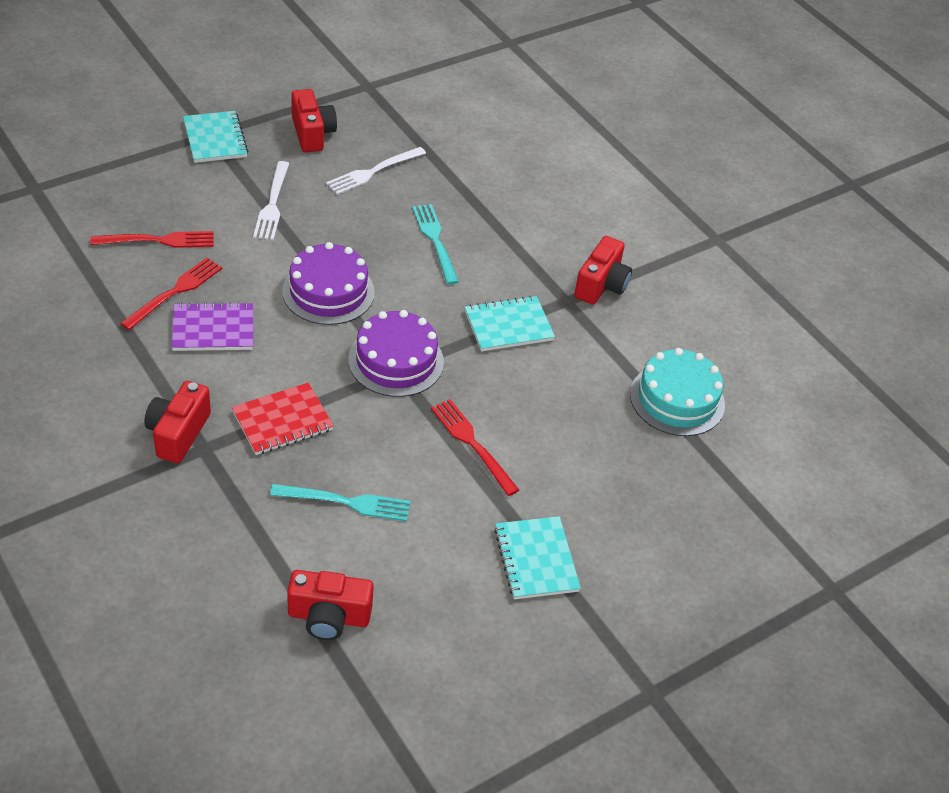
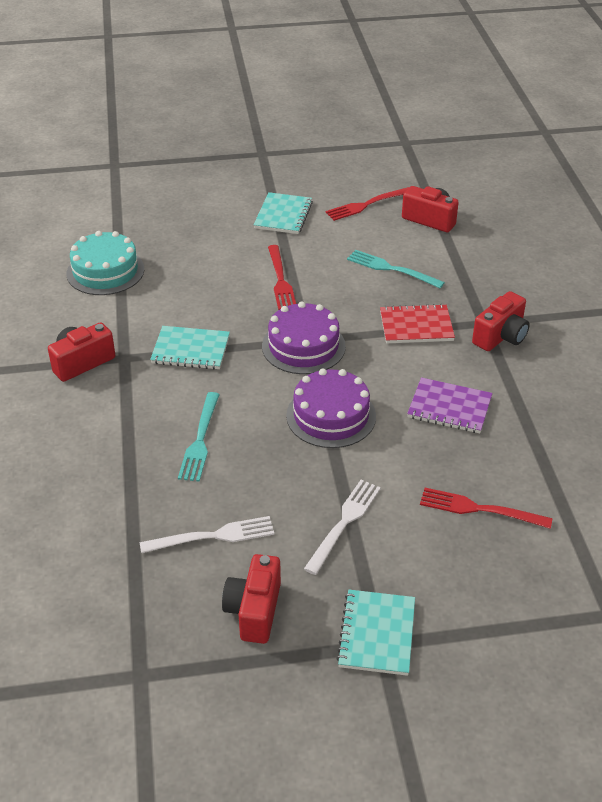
camera: 150 degrees left, 5 degrees down
red fork [120,258,222,330] -> red fork moved to [326,187,409,221]

